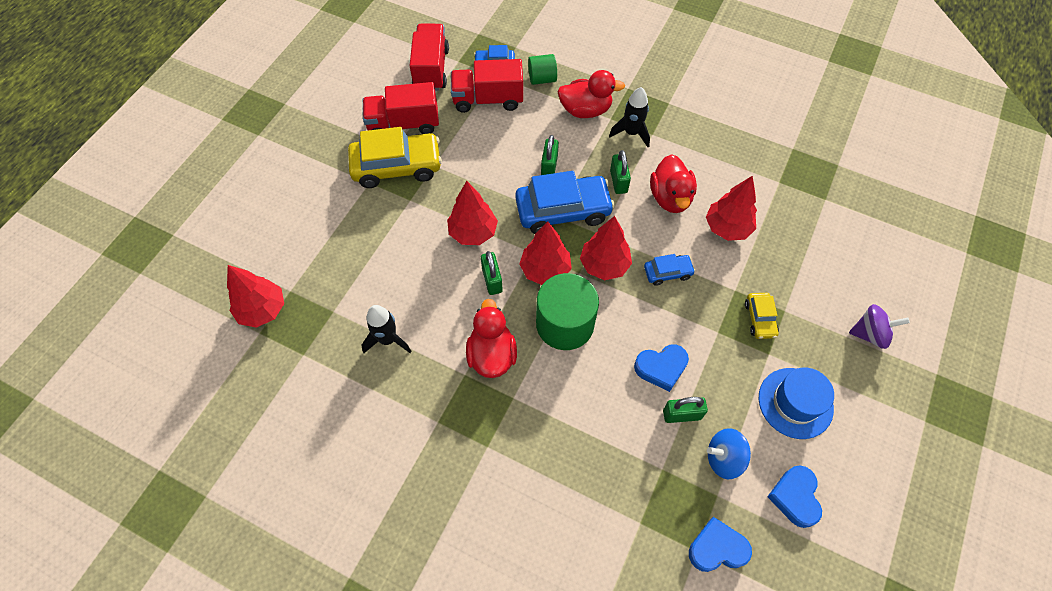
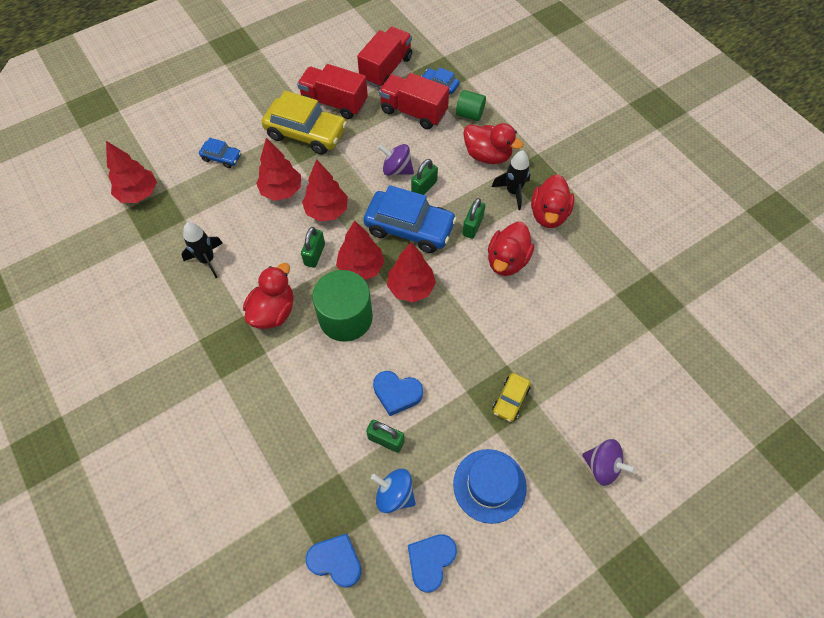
camera: 30 degrees right, 0 degrees up
blue car [644,254,695,286] -> blue car moved to [199,138,241,168]
red tree [706,176,757,241] -> red tree moved to [256,138,301,201]
none -> purple spinning top [378,144,414,176]
none -> red duck [531,174,574,228]

